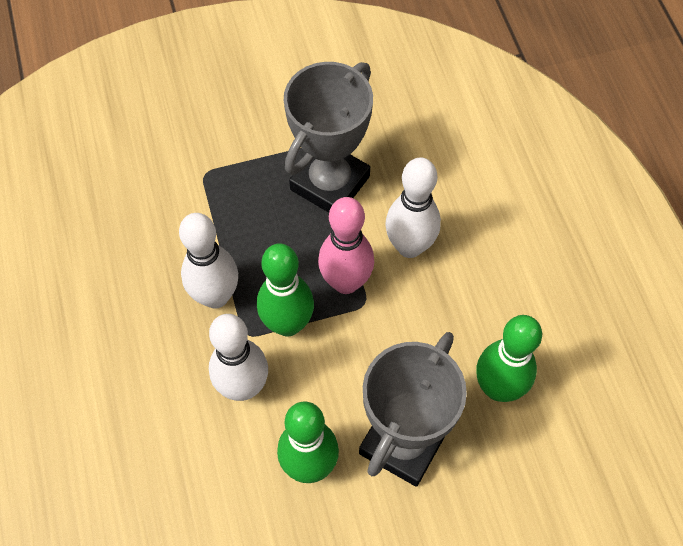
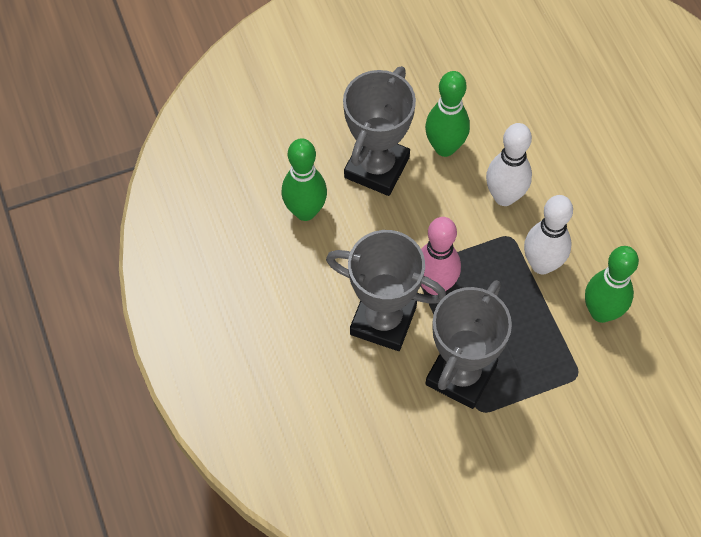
camera: 175 degrees right, 0 degrees up
green bowling pin [257,243,314,336] -> green bowling pin moved to [585,246,639,323]
white bowling pin [385,157,441,258] -> grey trophy [326,230,446,351]

